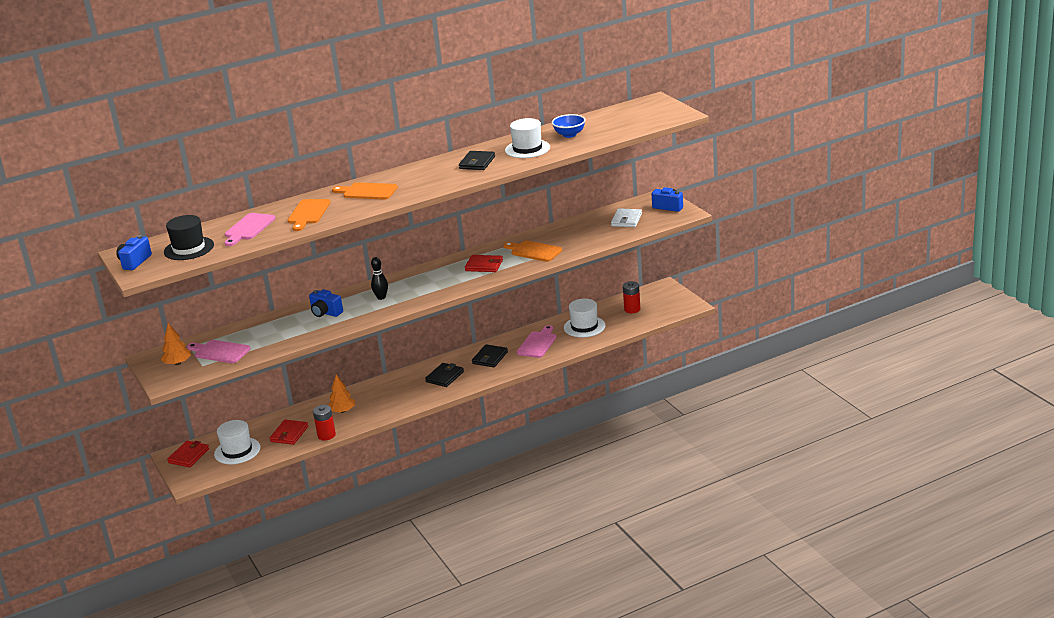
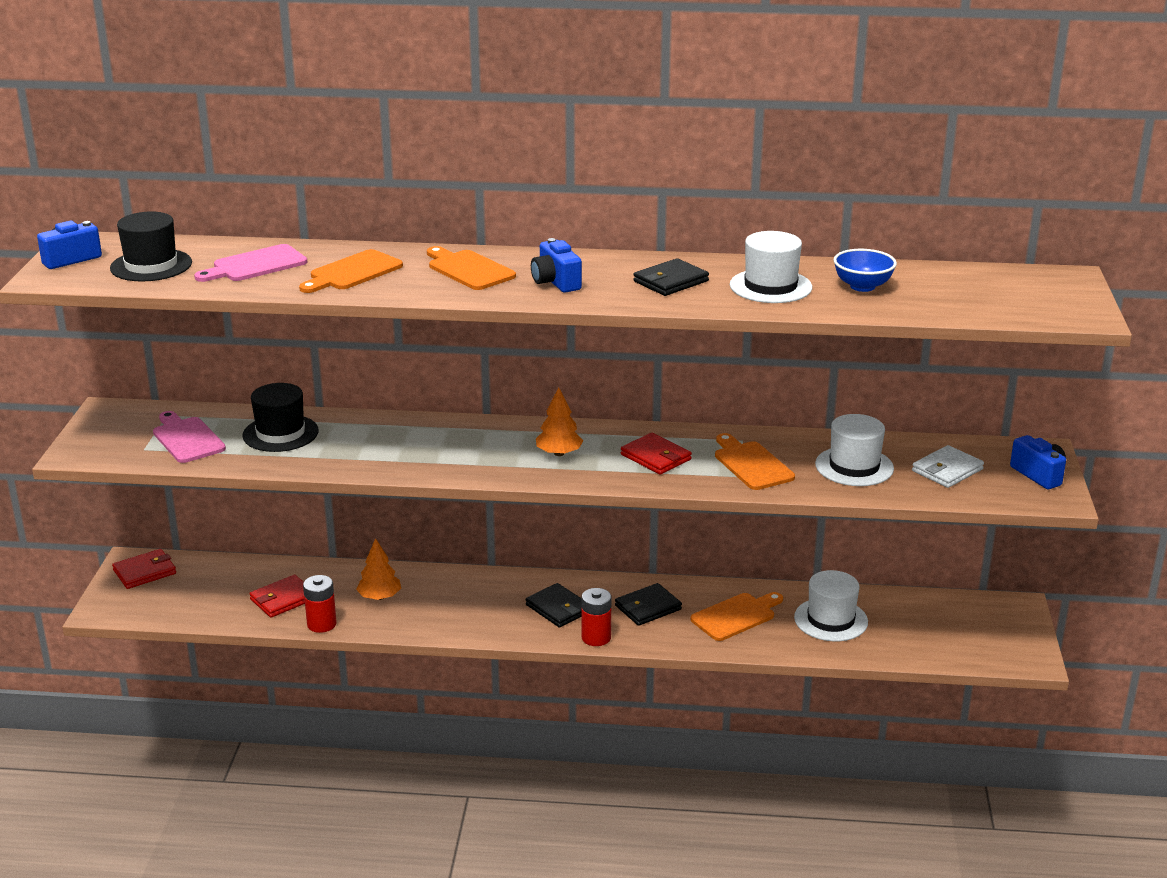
camera: 30 degrees right, 0 degrees up
orange tree [161,323,191,365] -> orange tree moved to [536,387,583,456]
white hat [214,420,261,464] -> white hat moved to [815,414,894,486]
blue camera [309,289,343,317] -> blue camera moved to [531,238,582,293]
black bowling pin [371,257,388,300] -> none
black wallet [425,363,464,387] -> black wallet turned 75 degrees clockwise [526,583,582,628]
pink cutting board [517,325,556,358] -> orange cutting board [691,592,783,641]
red battery [623,281,641,313] -> red battery moved to [581,588,612,646]
none -> black hat [242,383,319,452]

